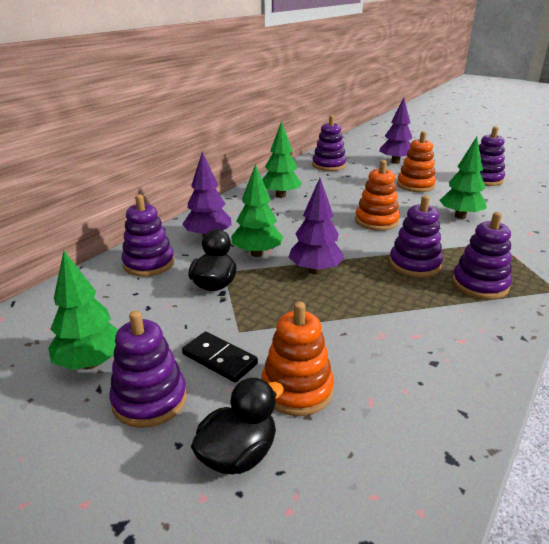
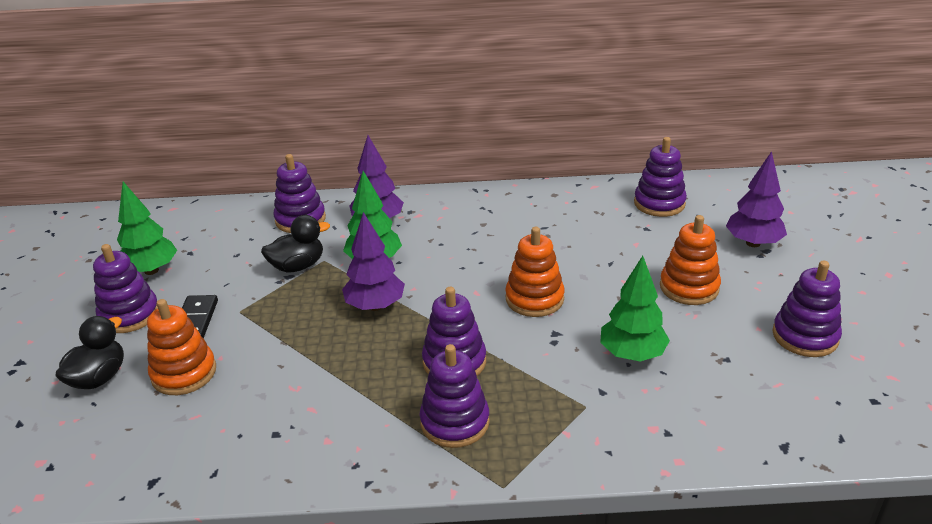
camera: 55 degrees right, 5 degrees up
black duck [191,378,284,474] -> black duck turned 75 degrees counterclockwise [55,316,124,389]
green tree [262,121,302,198] -> none

